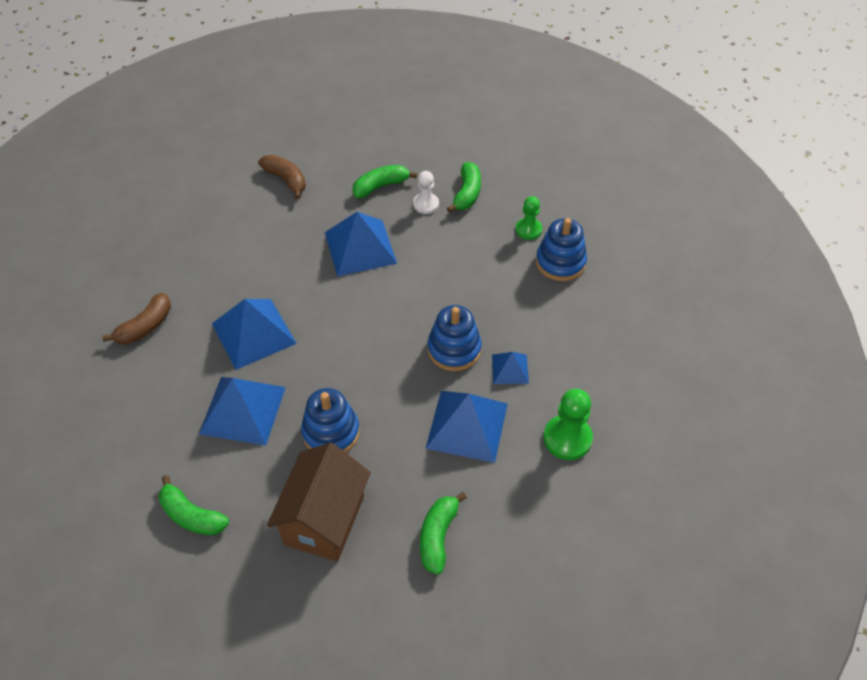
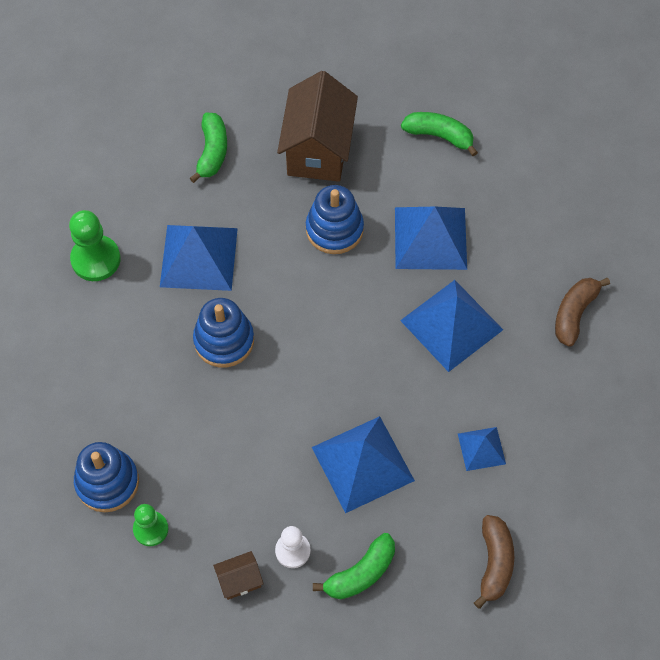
camera: 170 degrees right, 10 degrees up
brown banana [258,155,306,199] -> brown banana turned 120 degrees counterclockwise [474,515,514,609]
green banana [447,162,481,213] -> brown house [213,551,264,600]
blue pyramid [492,352,529,384] -> blue pyramid moved to [458,427,506,471]

